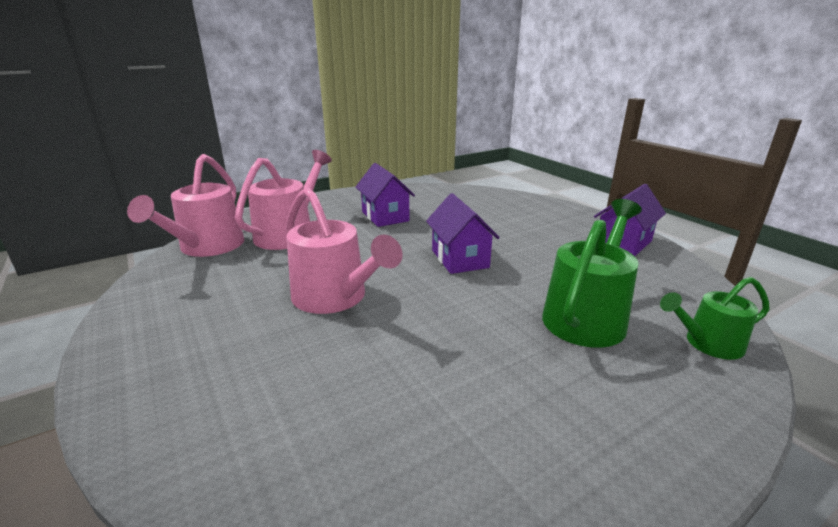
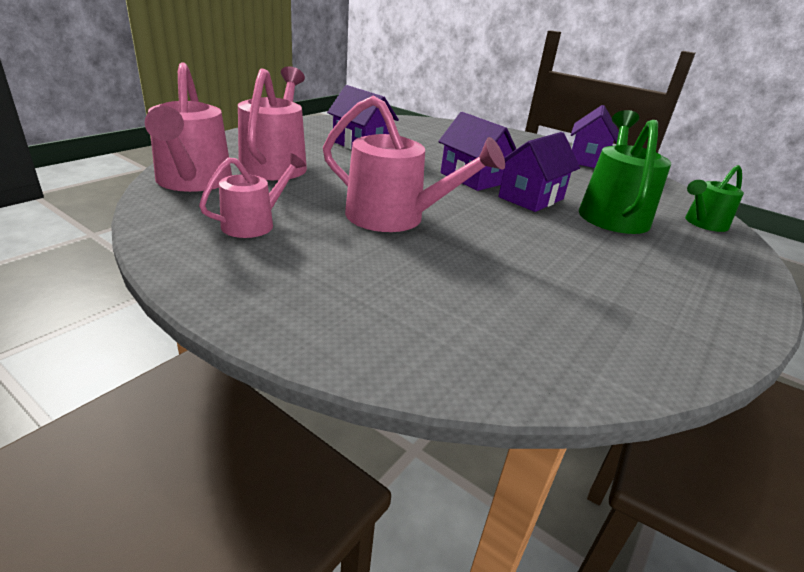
camera: 25 degrees left, 5 degrees up
none -> pink watering can [199,153,306,238]
none -> purple house [498,132,580,212]

